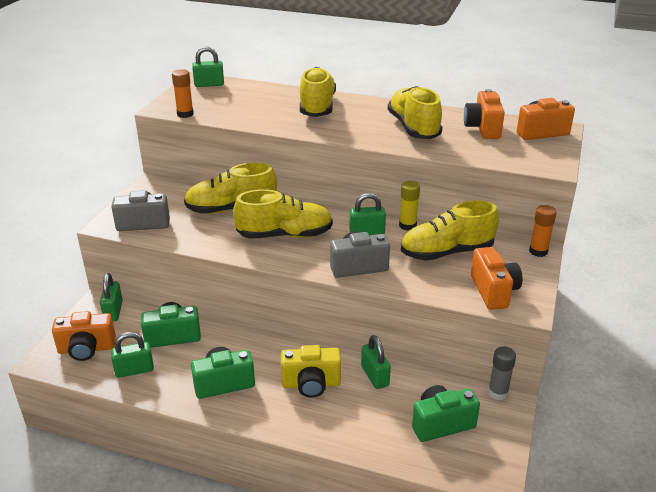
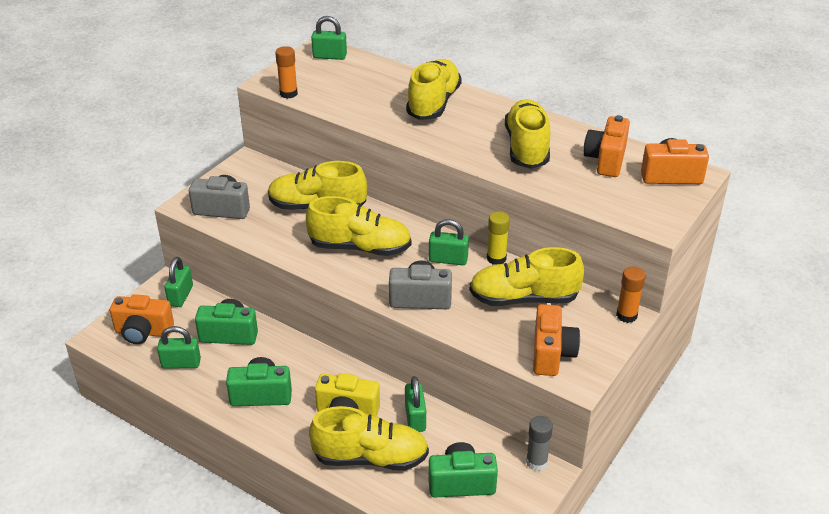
camera: 15 degrees right, 5 degrees up
none -> yellow shoe [309,406,429,471]

